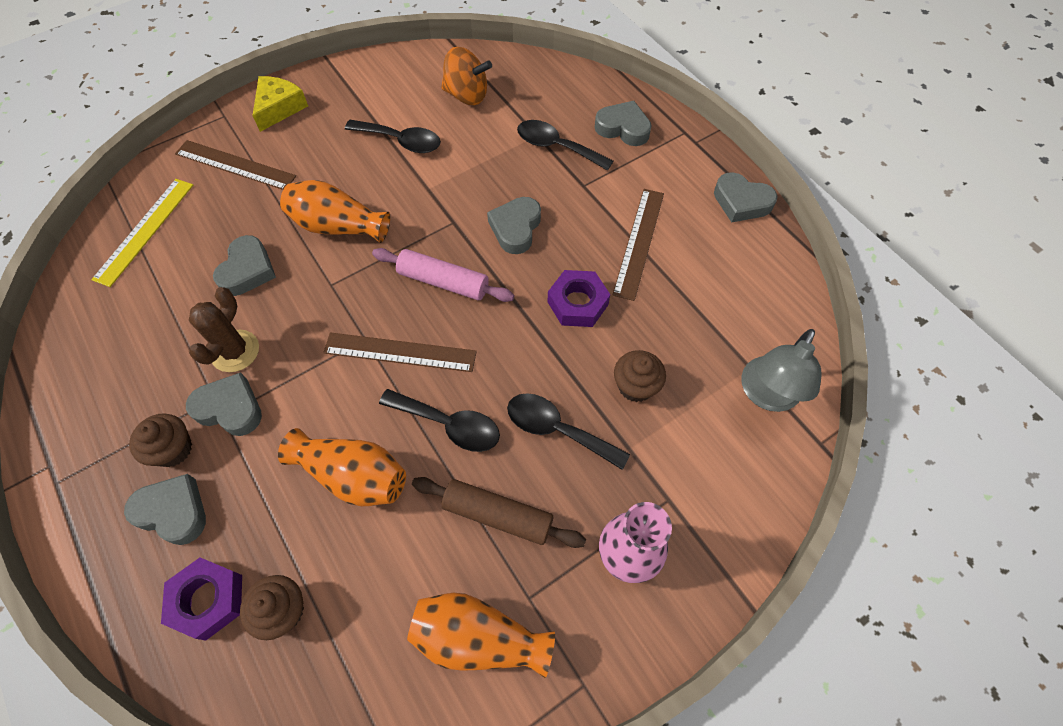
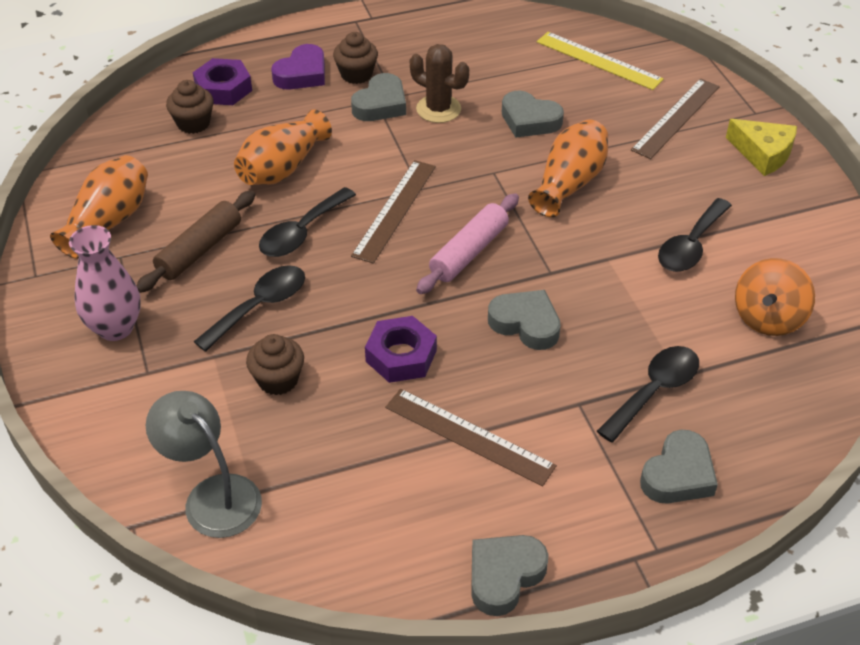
camera: 105 degrees right, 15 degrees down
grey heart [124,474,206,545] -> purple heart [271,44,325,90]

